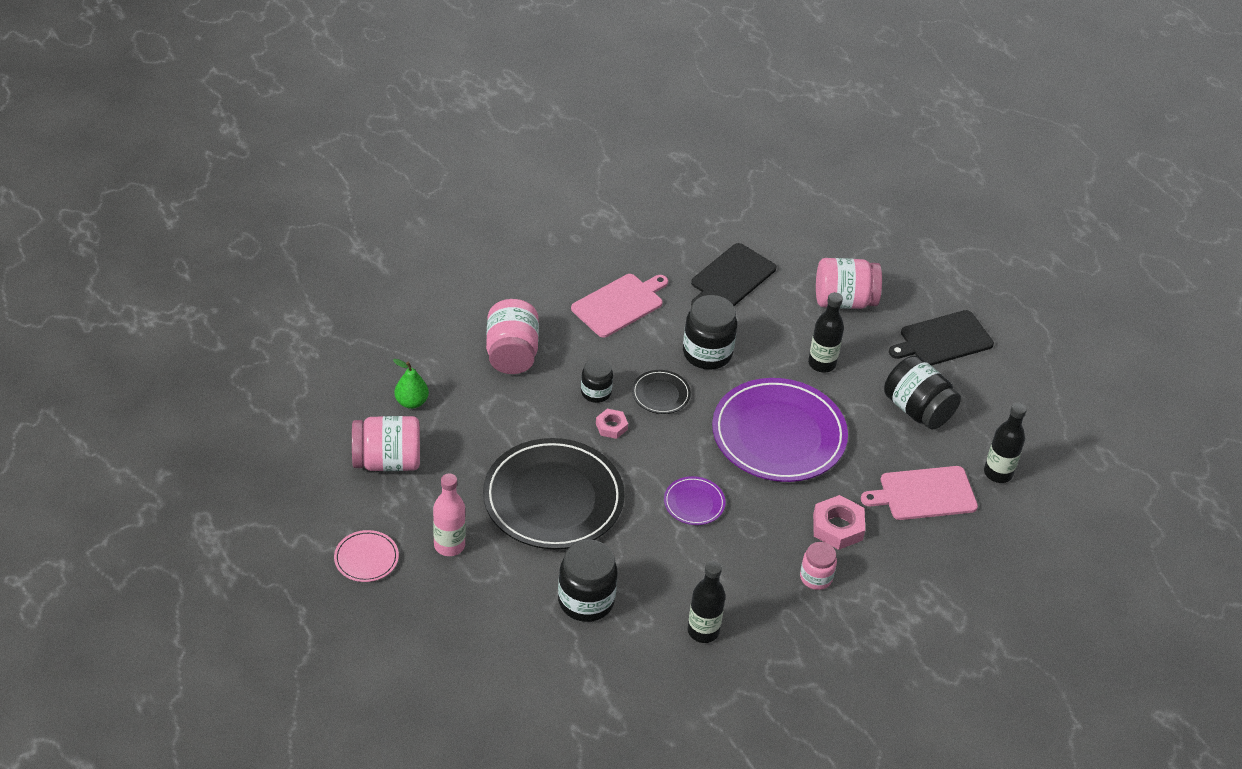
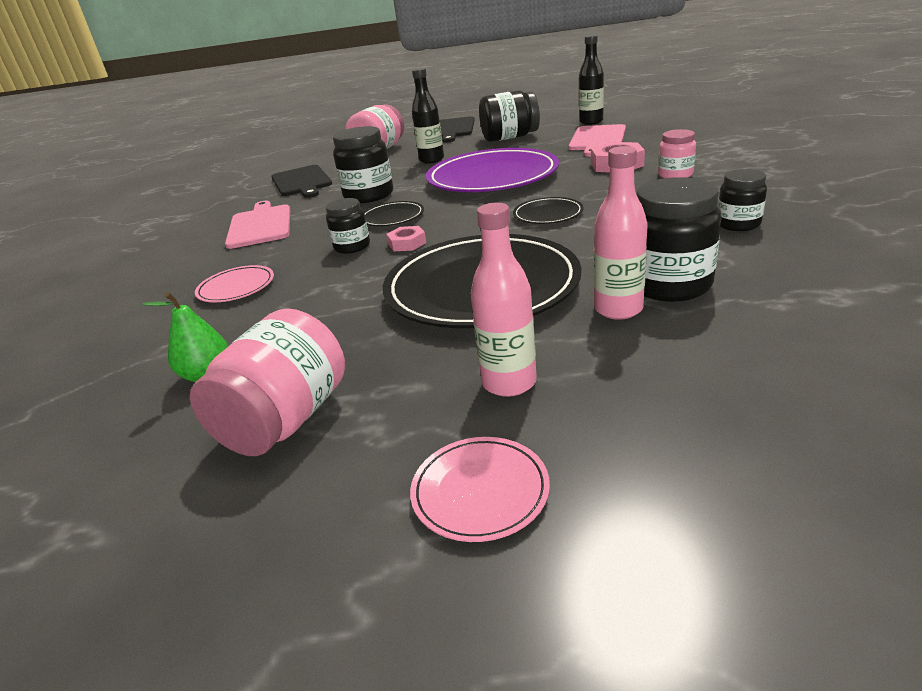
camera: 55 degrees left, 15 degrees down
pink jar [486,299,539,374] -> pink plate [195,265,274,302]
purple plate [664,476,726,525] -> black plate [513,197,584,224]
black bottle [688,561,726,643] -> black jar [718,169,767,231]
none -> pink bottle [594,146,648,320]

